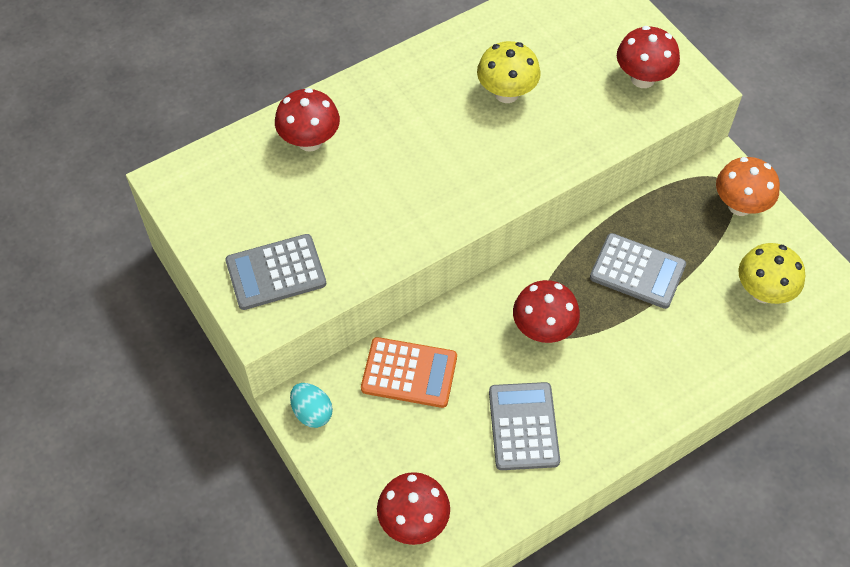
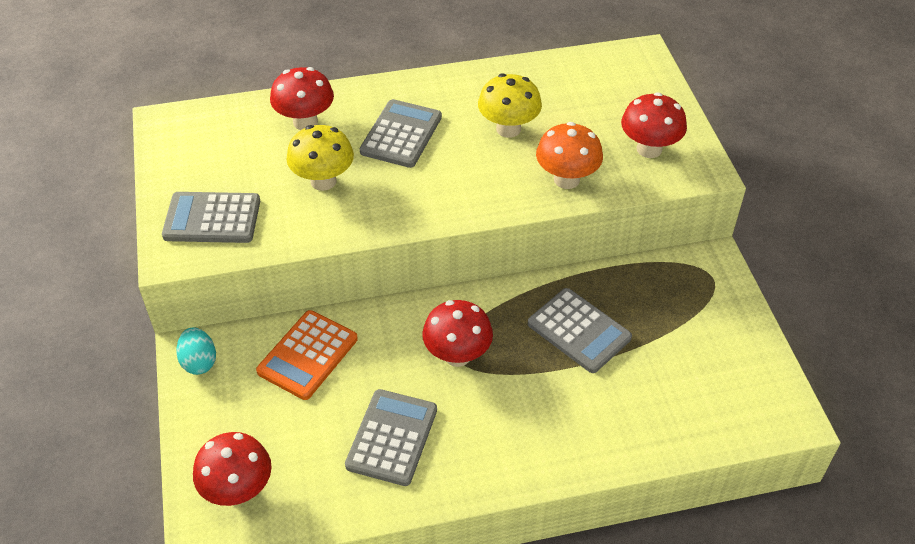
camera: 20 degrees right, 10 degrees down
orange calculator [361,337,457,408] -> orange calculator turned 90 degrees clockwise [256,310,358,400]
orange mushroom [716,157,780,216] -> orange mushroom moved to [536,122,603,189]
yellow mushroom [738,243,805,304] -> yellow mushroom moved to [286,125,354,191]
none -> grey calculator [360,99,442,168]

